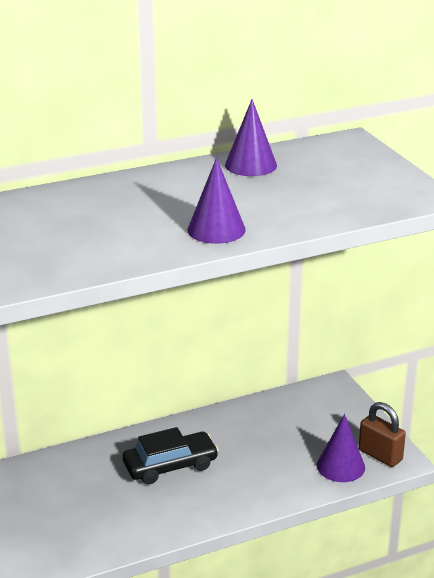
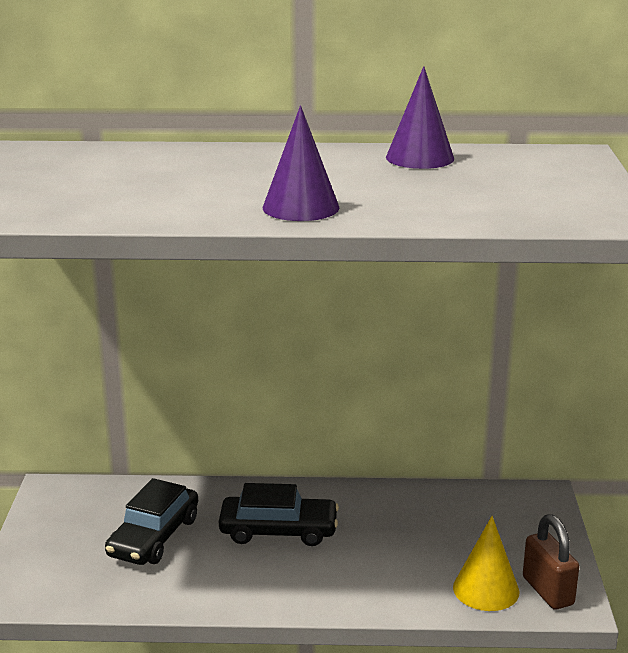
camera: 25 degrees right, 5 degrees down
purple cone [317,414,365,482] -> yellow cone [453,516,519,611]
none -> black car [105,478,198,565]

